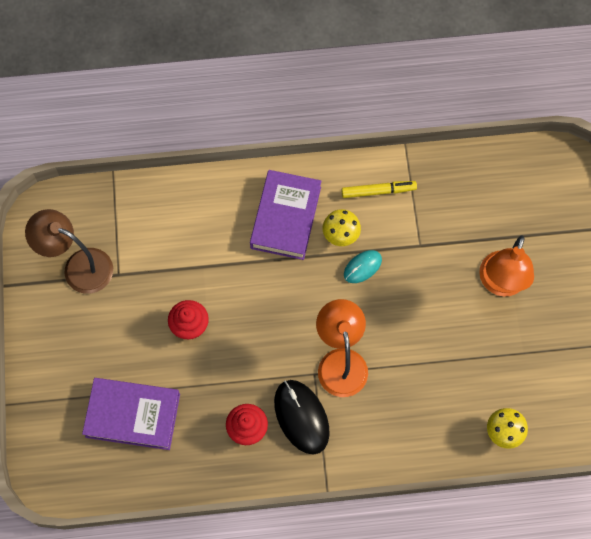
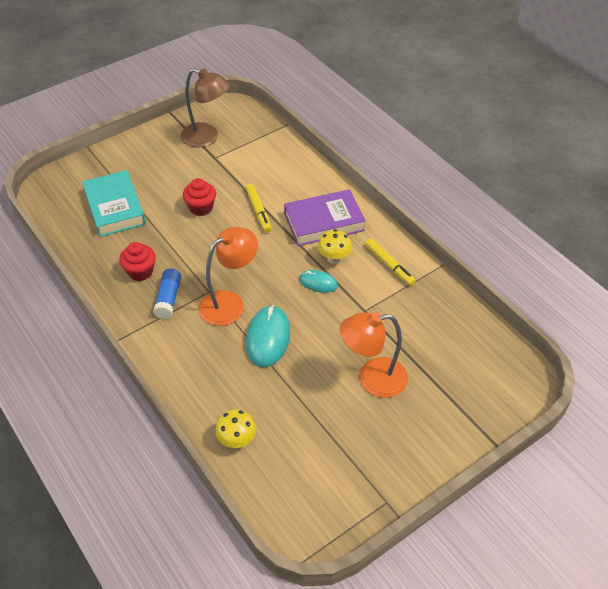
camera: 60 degrees right, 20 degrees down
brown lamp [25,209,113,294] -> brown lamp turned 120 degrees clockwise [181,68,230,147]
purple book [82,378,180,450] -> turquoise book [82,170,146,237]
black mouse [274,380,330,455] -> blue glue stick [153,268,181,319]
none -> yellow marker [246,184,272,232]
none -> turquoise mouse [246,305,290,367]

